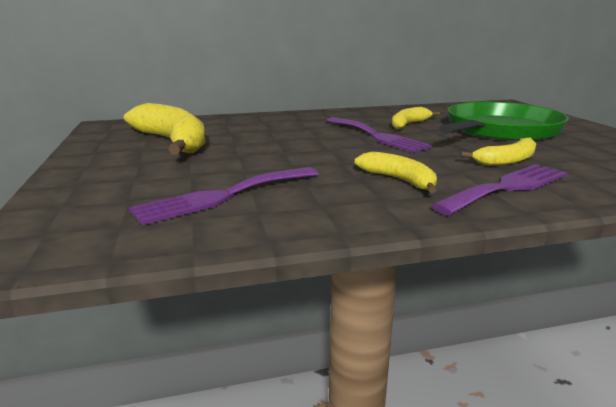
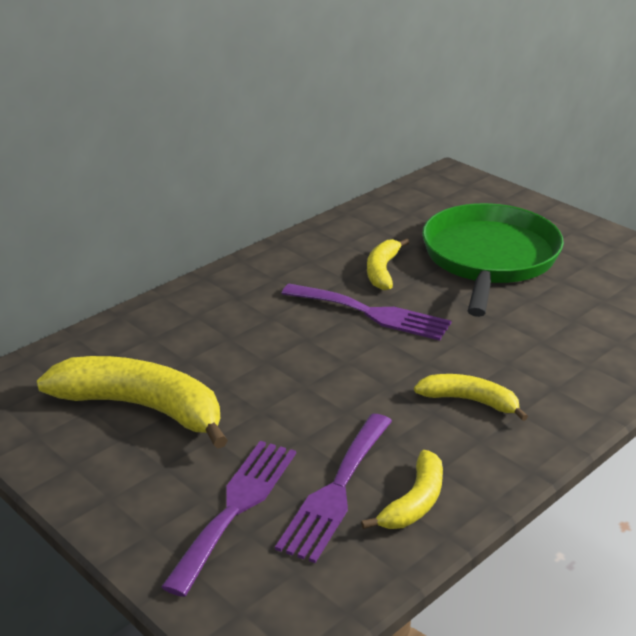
camera: 30 degrees left, 10 degrees up
purple fork [431,164,568,215] -> purple fork moved to [161,441,296,597]
yellow banana [461,138,537,166] -> yellow banana moved to [361,450,443,529]

